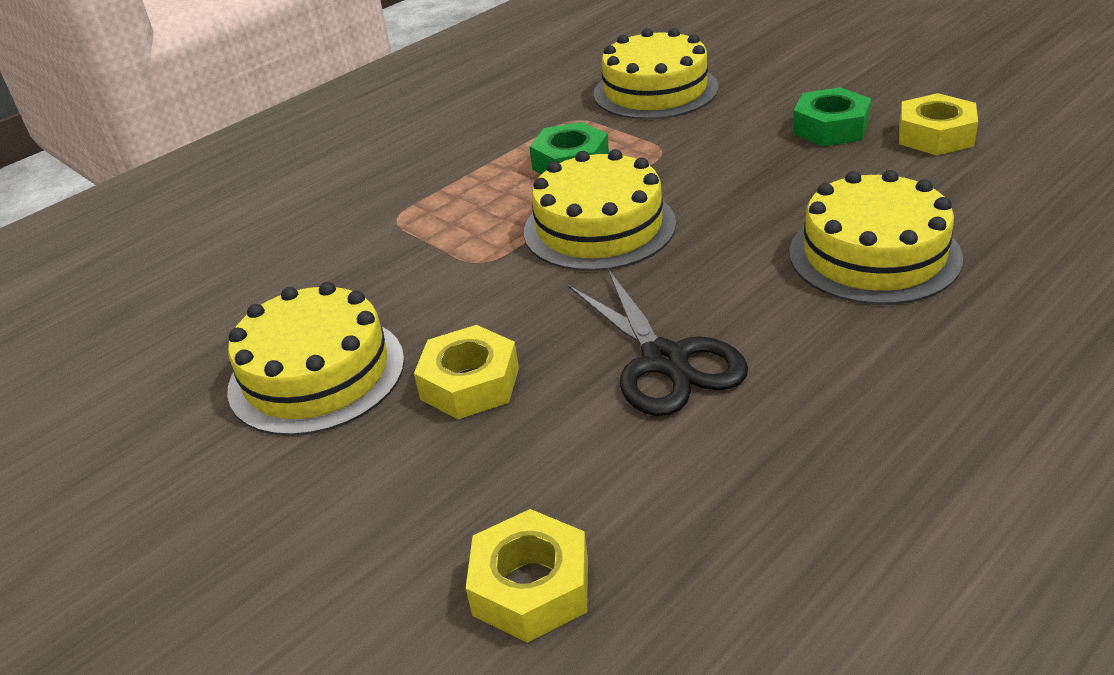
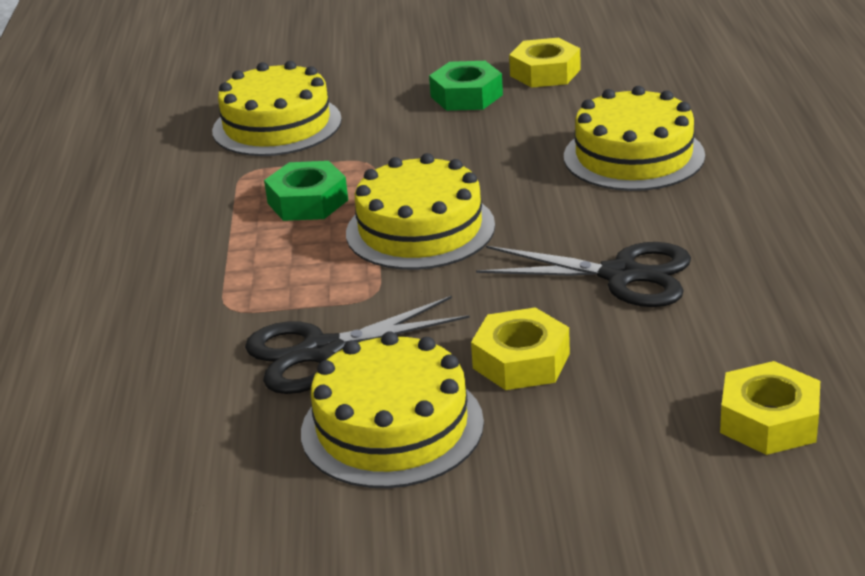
camera: 50 degrees left, 5 degrees down
none -> black scissors [245,296,470,394]

